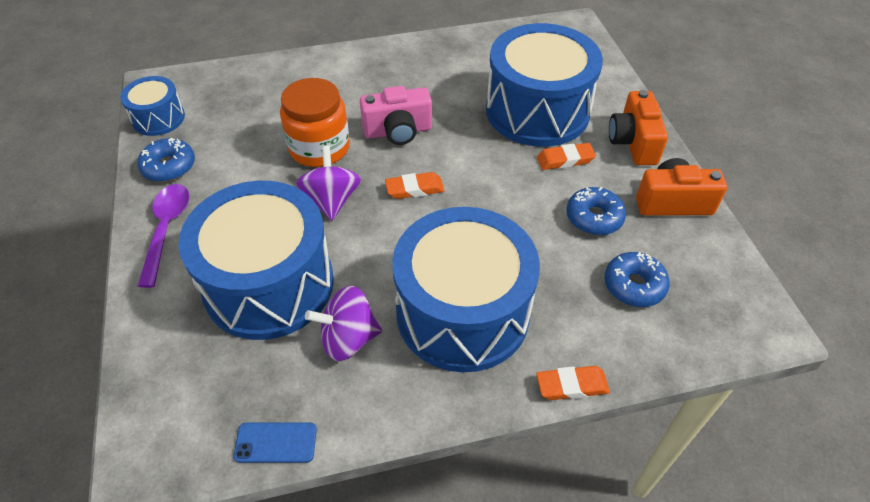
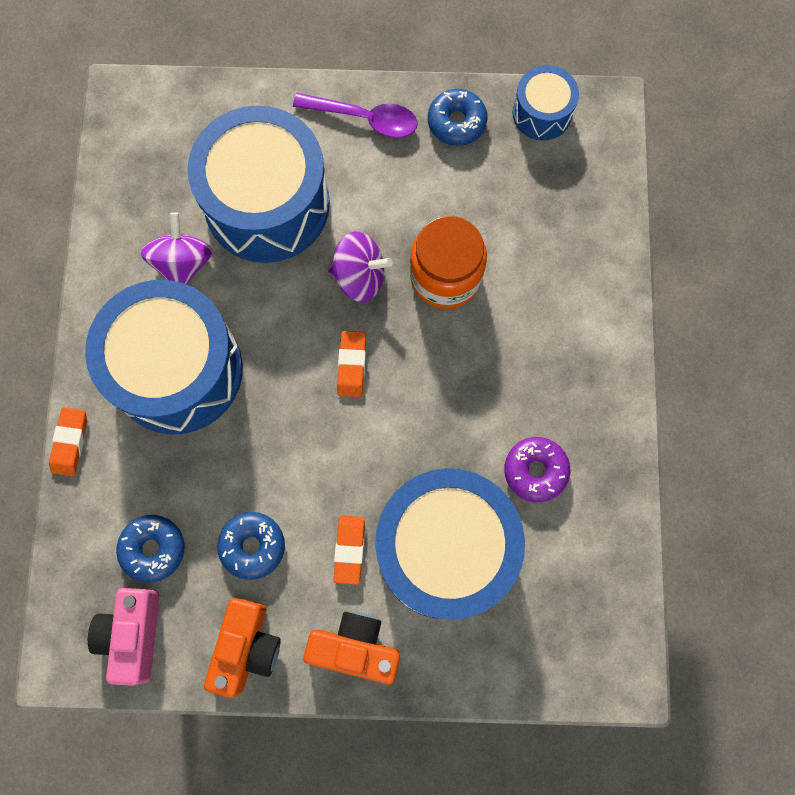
camera: 105 degrees right, 25 degrees up
blue phone [233,423,317,463] -> none
pink camera [360,86,432,145] -> pink camera moved to [88,588,159,686]
none -> purple donut [504,437,570,502]

